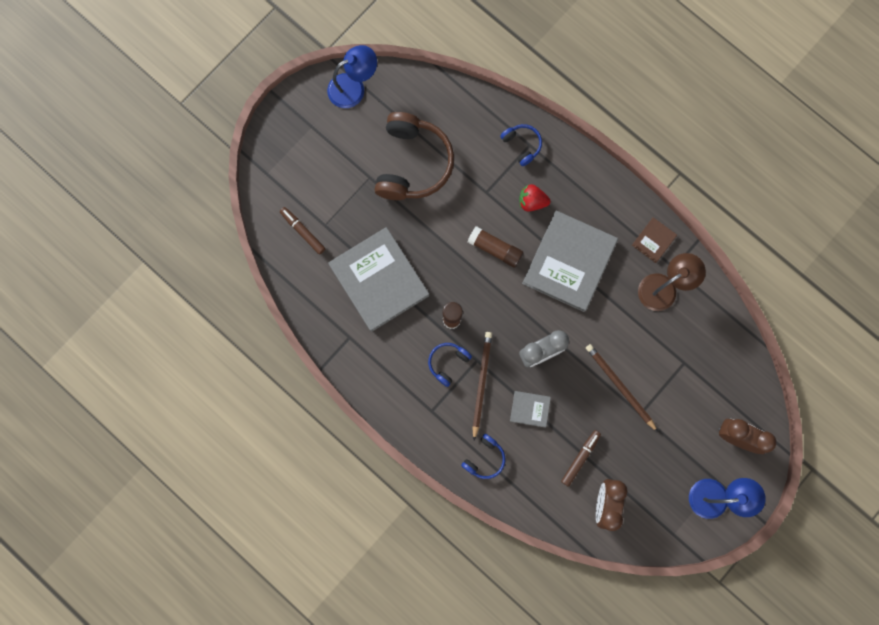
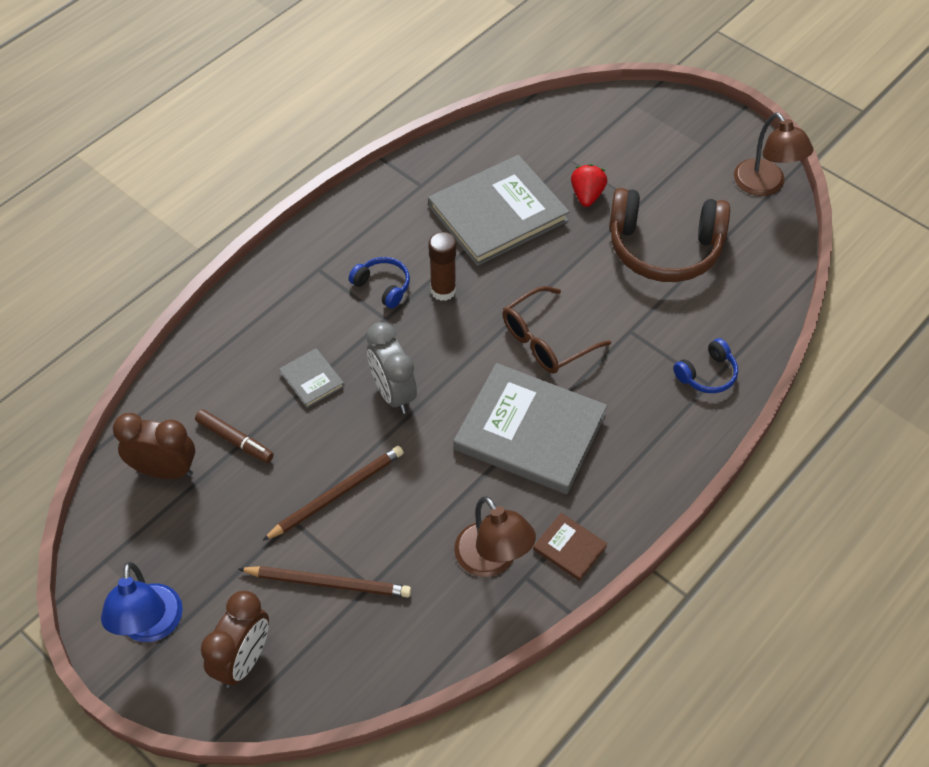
camera: 90 degrees right, 25 degrees down
brown marker [280,207,325,255] -> none
blue lamp [327,45,377,108] -> brown lamp [734,113,814,196]
blue headphones [461,434,505,479] -> none
brown glue stick [468,226,523,268] -> brown glasses [503,286,611,374]
brown pencil [472,332,492,440] -> brown pencil moved to [239,566,411,597]
grey book [510,391,551,428] -> grey book turned 45 degrees counterclockwise [279,348,344,408]
red strawberry [519,184,551,211] -> red strawberry moved to [571,164,608,207]

